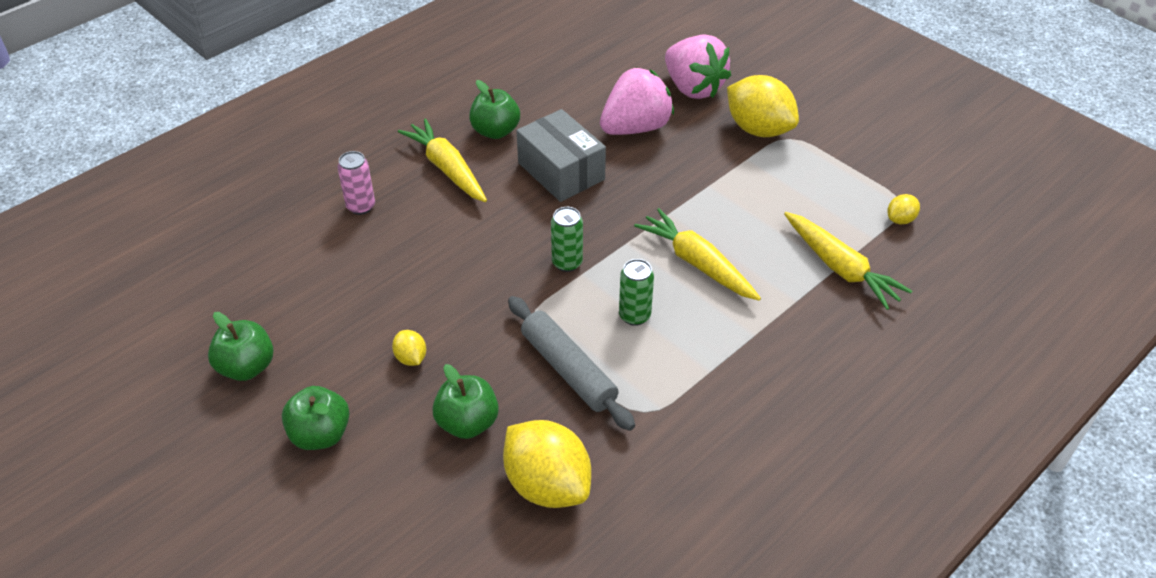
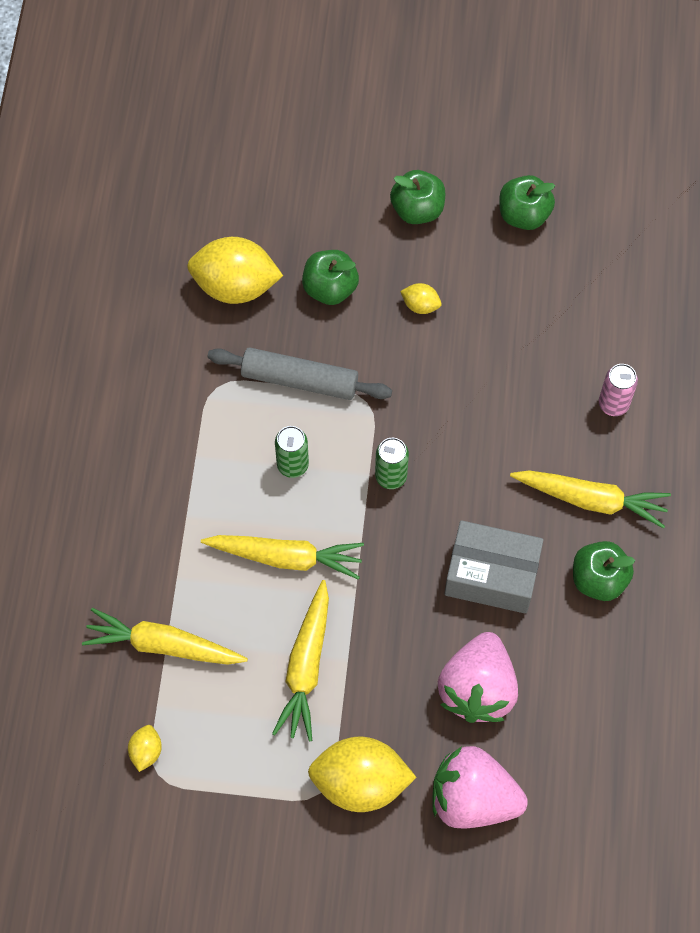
camera: 140 degrees right, 20 degrees up
none -> yellow carrot [272,580,329,742]

